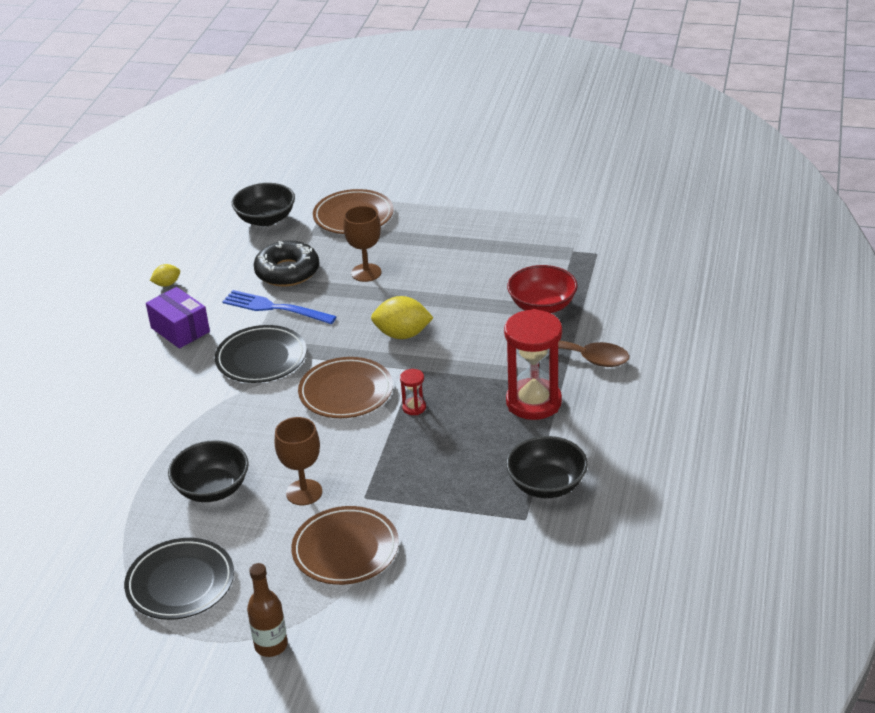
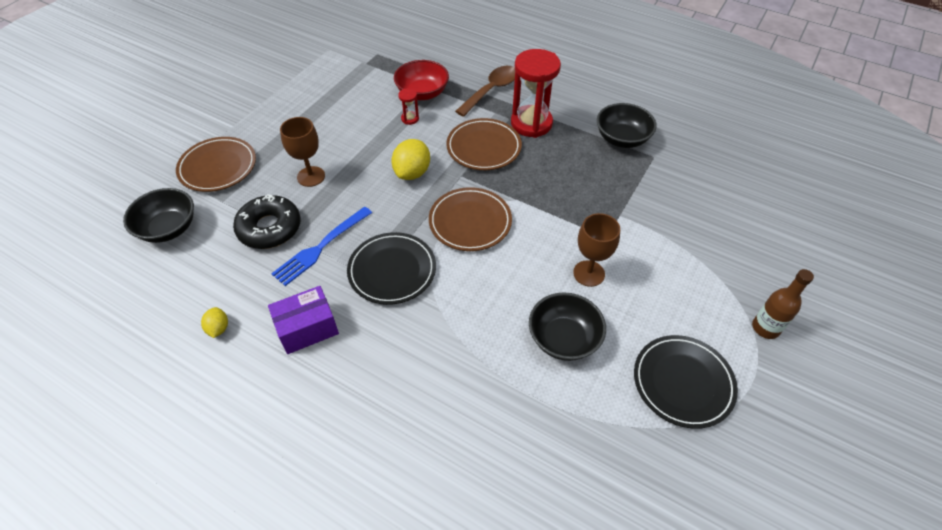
camera: 75 degrees left, 15 degrees up
brown plate [291,506,399,585] -> brown plate moved to [446,118,522,170]
red hourglass [400,369,426,415] -> red hourglass moved to [398,88,419,125]

